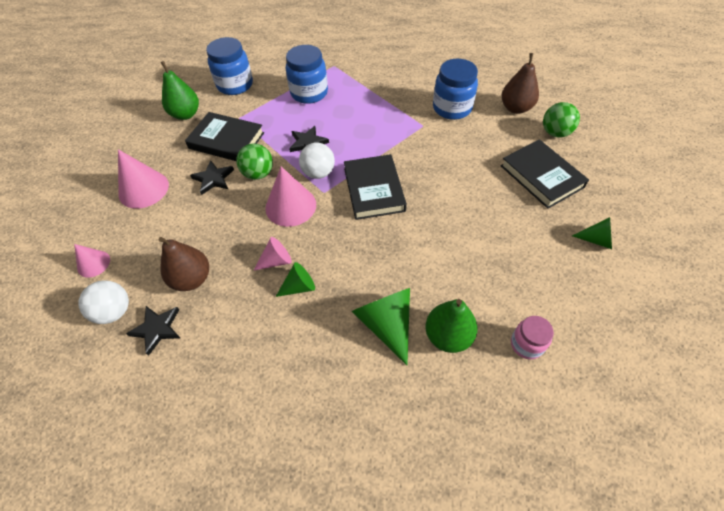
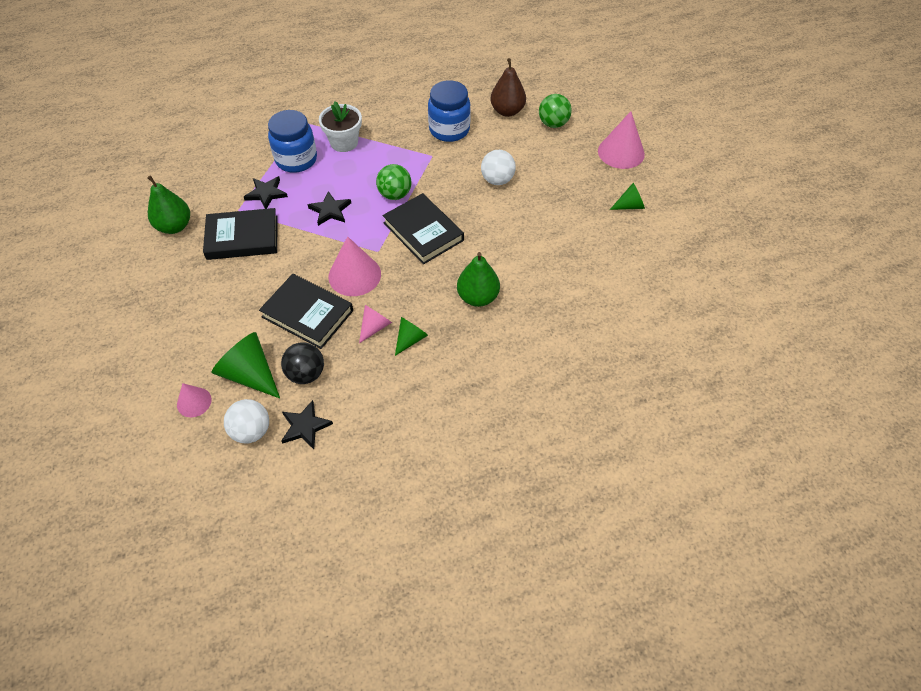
camera: 30 degrees left, 0 degrees up
pink cone [118,149,169,209] -> pink cone moved to [598,111,645,169]
brown pear [159,237,209,291] -> black ball [281,342,324,384]
black star [190,160,234,195] -> black star moved to [244,176,288,209]
blue jar [206,37,253,95] -> none
green ball [236,143,273,180] -> green ball moved to [376,164,411,200]
white ball [299,143,335,179] -> white ball moved to [481,150,516,185]
green cone [352,288,410,365] -> green cone moved to [211,332,280,398]
green pear [425,299,478,353] -> green pear moved to [457,252,500,307]
black book [501,139,589,209] -> black book moved to [259,274,353,349]
pink jar [511,316,554,359] -> none
none -> white flower pot [319,101,362,152]

